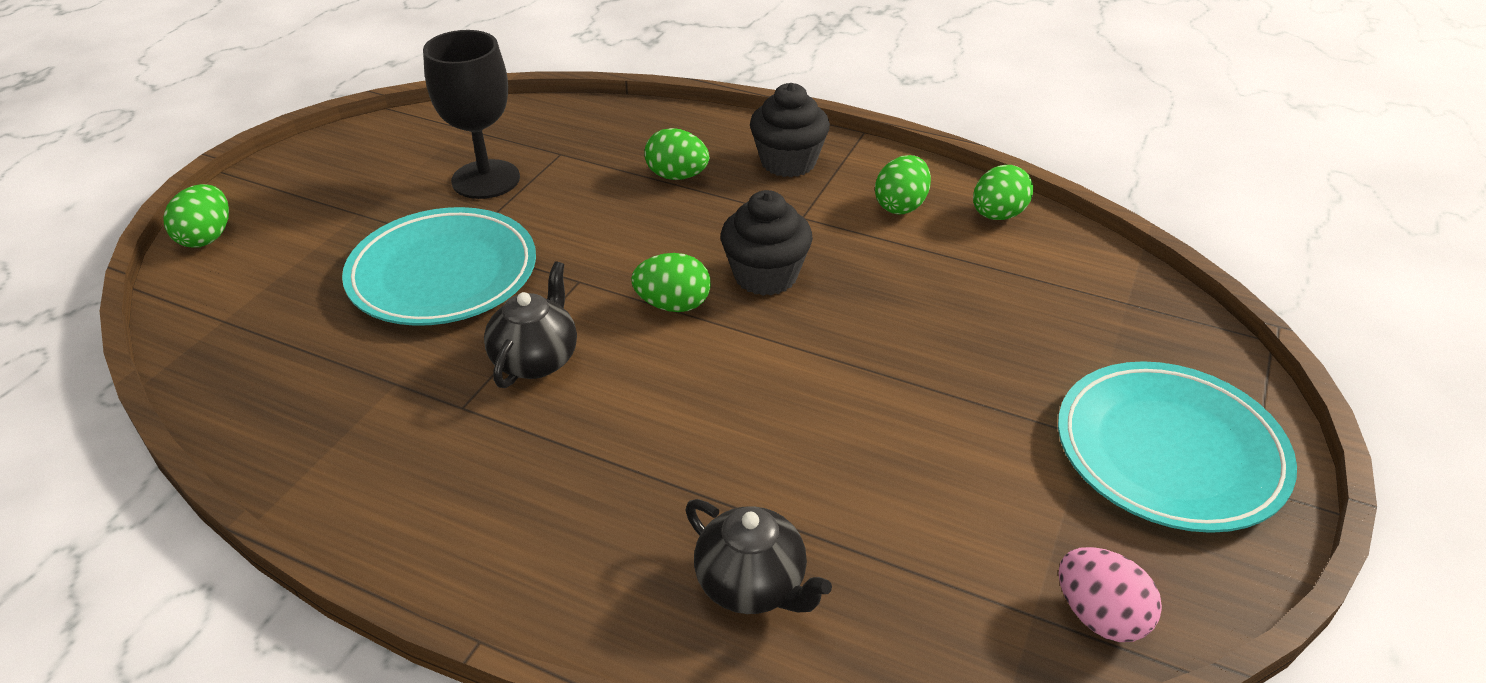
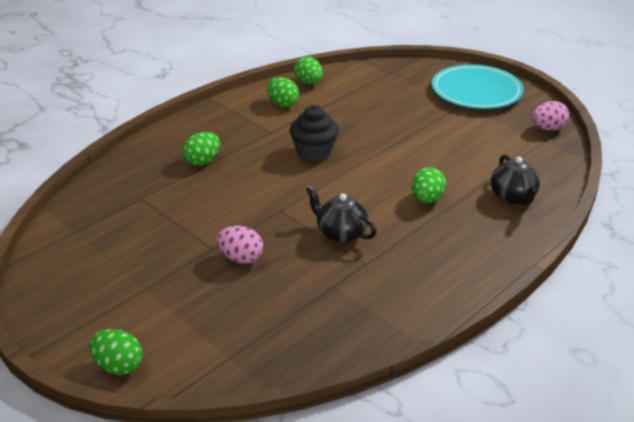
camera: 70 degrees left, 5 degrees down
turquoise plate [342,207,536,326] -> pink egg [217,226,263,264]
black goblet [423,30,520,199] -> none
green egg [631,253,711,312] -> green egg moved to [412,167,446,203]
black teapot [685,499,832,614] -> black teapot turned 105 degrees clockwise [491,155,540,205]
black cupcake [750,83,830,177] -> none

